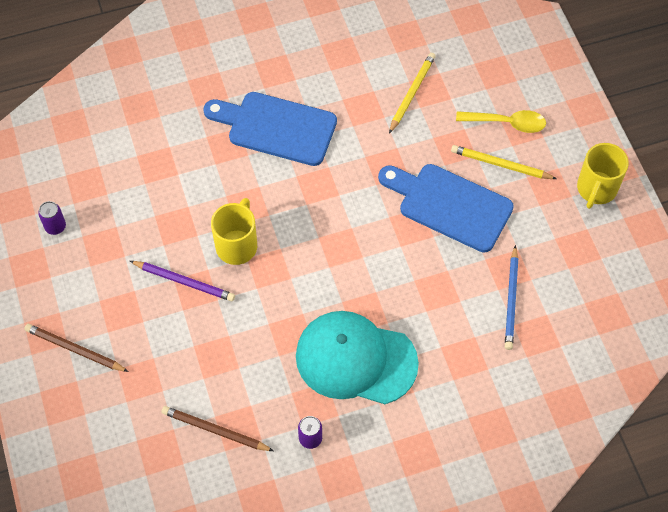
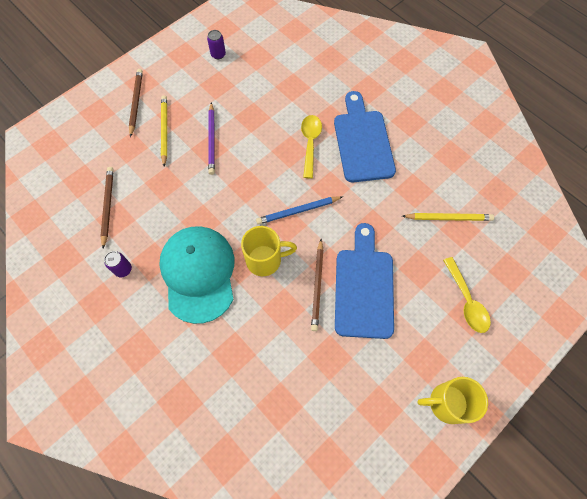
camera: 65 degrees right, 5 degrees up
yellow mug [211,198,257,265] -> yellow mug moved to [241,226,297,276]
yellow pencil [451,145,557,179] -> yellow pencil moved to [161,95,167,167]
blue pencil [505,245,518,350] -> blue pencil moved to [256,196,342,225]
none -> yellow spoon [301,115,322,178]
none -> brown pencil [311,239,324,331]

